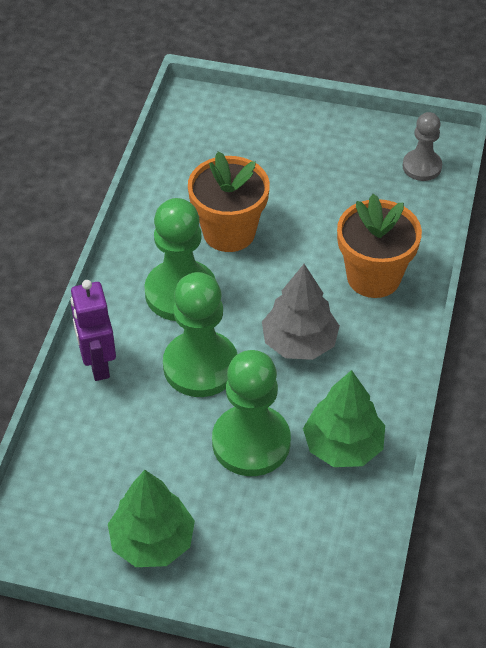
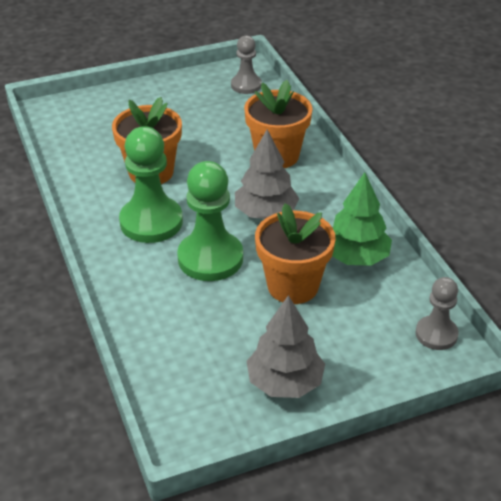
camera: 35 degrees left, 10 degrees down
purple robot [70,280,116,381] -> none
green tree [108,470,195,567] -> grey tree [246,295,325,398]
green pawn [212,350,291,476] -> orange flower pot [255,203,336,304]
none -> grey pawn [415,277,459,350]

